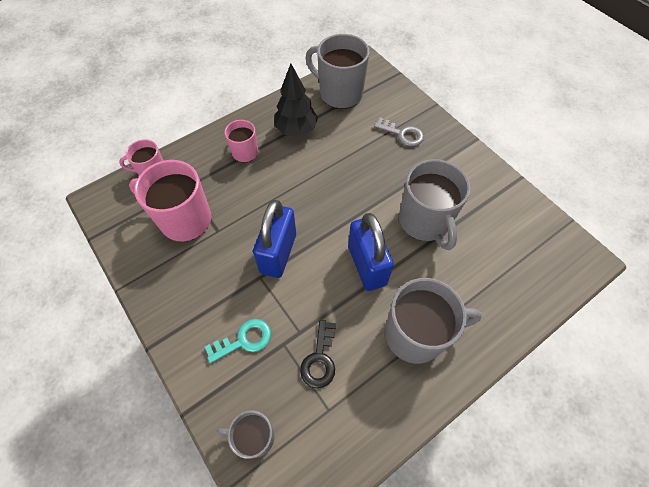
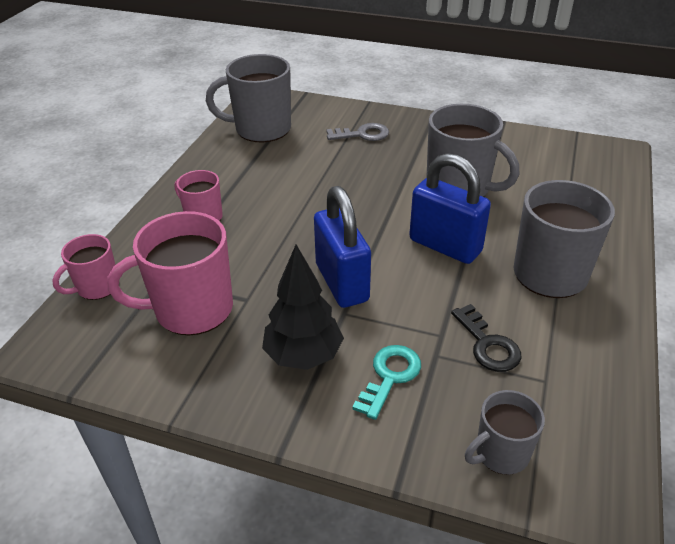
camera: 35 degrees left, 20 degrees down
black tree [274,64,318,136] -> black tree moved to [262,245,344,370]

